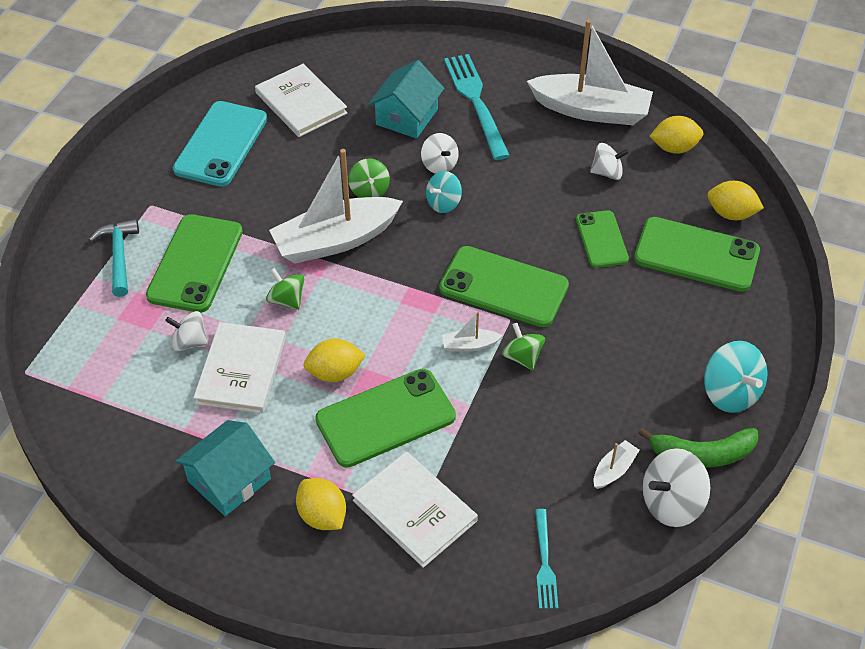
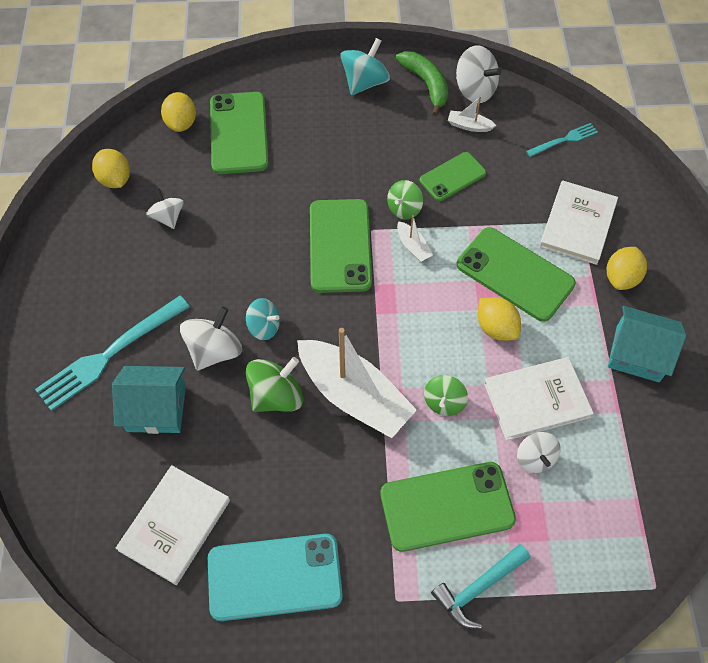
camera: 115 degrees left, 10 degrees up
green spinning top [348,159,390,198] -> green spinning top [246,357,303,412], size x1.54
white spinning top [421,133,459,174] -> white spinning top [180,306,242,370], size x1.54
white boat [527,20,653,125] -> none
green phone [576,210,629,268] -> green phone moved to [420,152,486,201]

